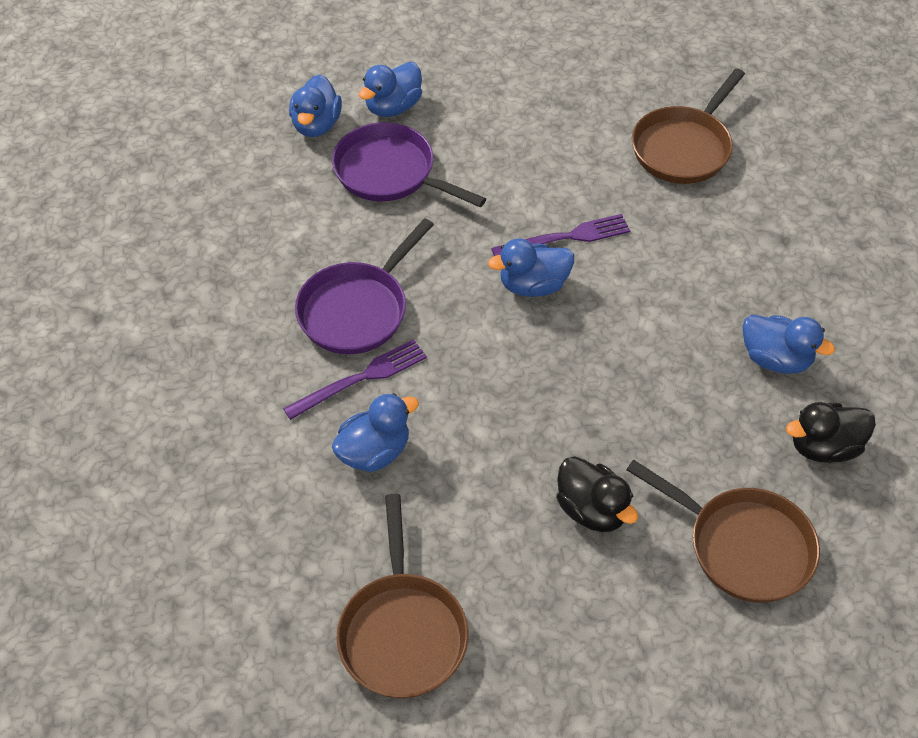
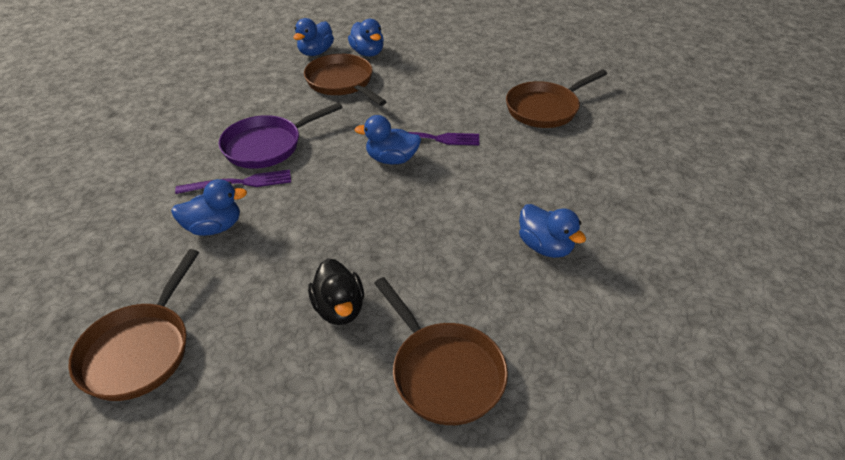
camera: 20 degrees right, 10 degrees down
purple pan [332,122,486,207] -> brown pan [304,54,387,106]
blue duck [359,62,422,117] -> blue duck turned 90 degrees counterclockwise [348,19,384,57]
black duck [786,402,876,463] -> none

